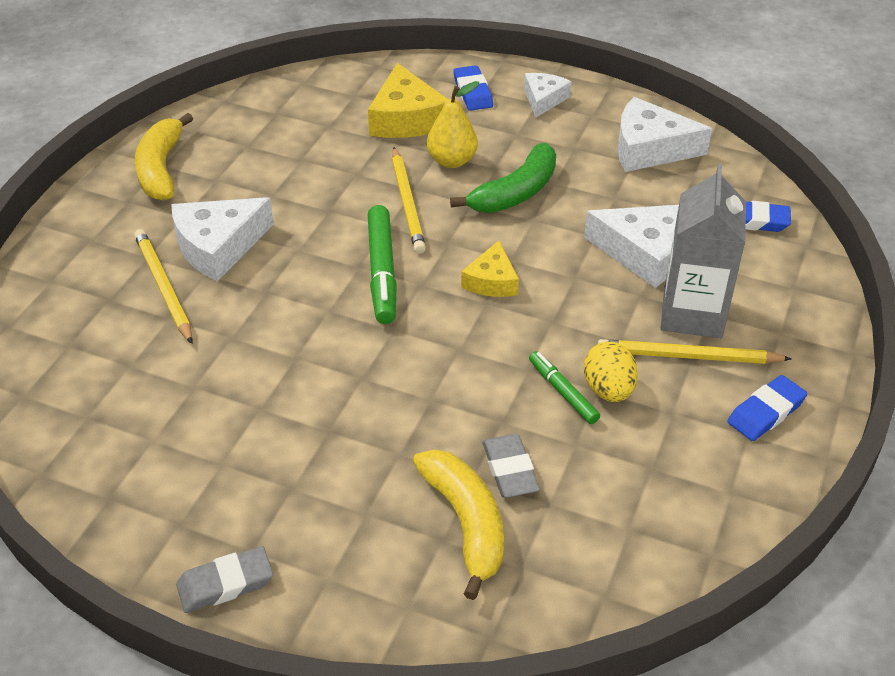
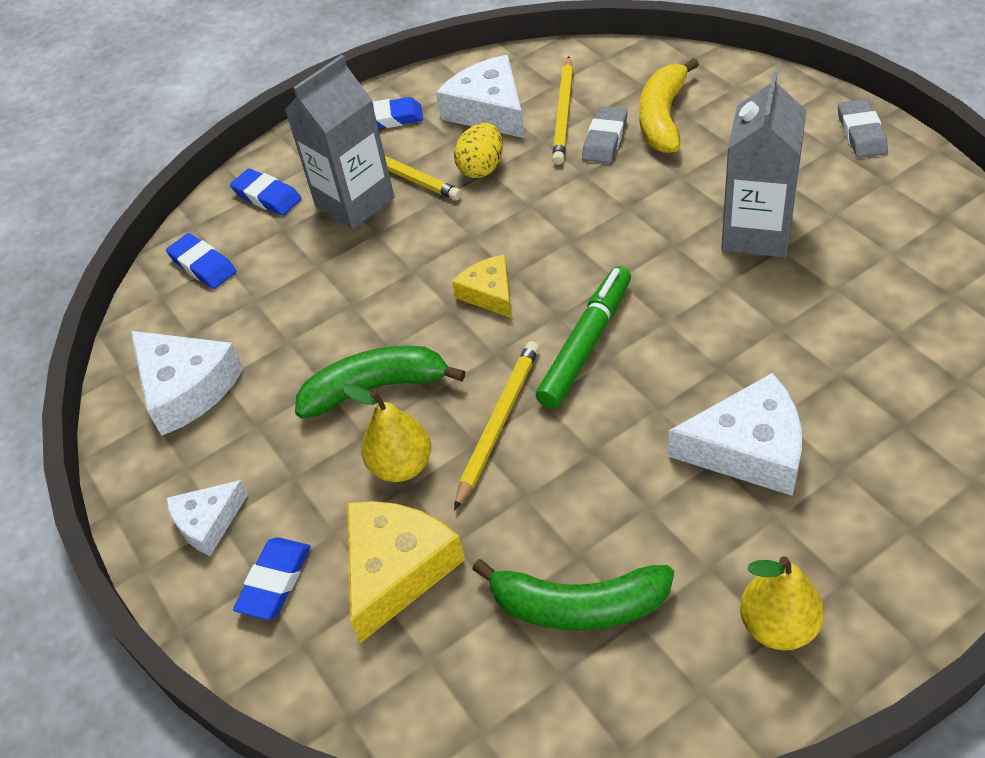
camera: 140 degrees left, 5 degrees up
yellow pencil [134,229,193,344] -> yellow pencil moved to [552,57,573,165]
yellow banana [135,113,193,200] -> yellow pear [740,556,824,650]
grey eraser [176,546,273,613] -> grey eraser turned 75 degrees clockwise [838,99,888,158]
yellow cheese [461,240,519,297] -> yellow cheese turned 75 degrees counterclockwise [452,255,512,318]
green marker [529,351,600,424] -> none
white cheese [584,205,679,288] -> white cheese moved to [436,55,524,138]
none -> blue eraser [230,168,302,216]
none -> green banana [472,559,674,631]
none -> grey carton [721,71,807,258]

